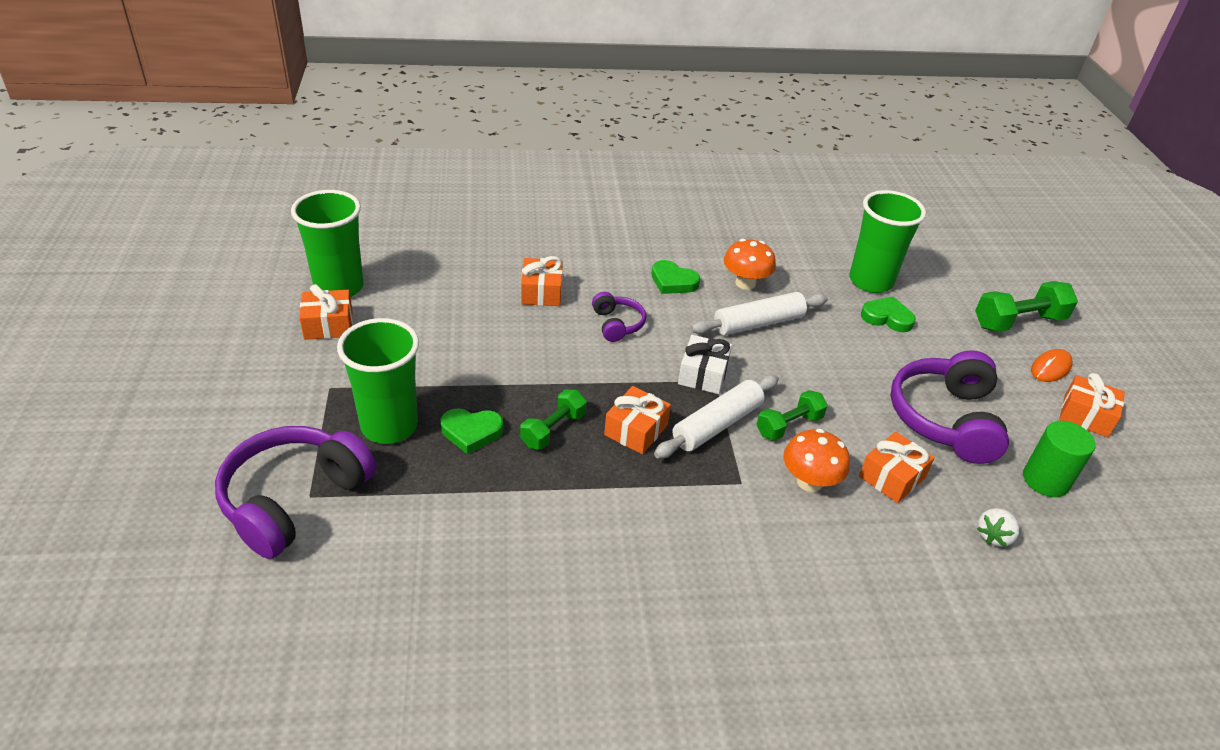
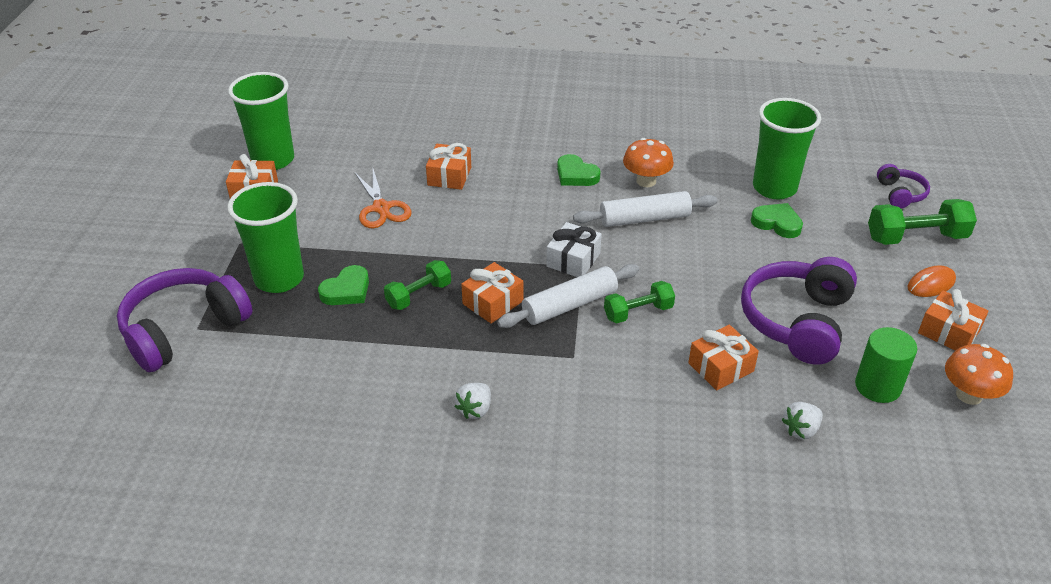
camera: 15 degrees right, 0 degrees up
green heart [441,408,503,454] -> green heart turned 60 degrees counterclockwise [318,265,369,305]
purple headphones [592,292,646,342] -> purple headphones moved to [877,164,930,209]
orange mushroom [783,429,850,492] -> orange mushroom moved to [945,344,1013,405]
none -> orange scissors [355,169,412,228]
none -> white strawberry [455,383,491,419]

